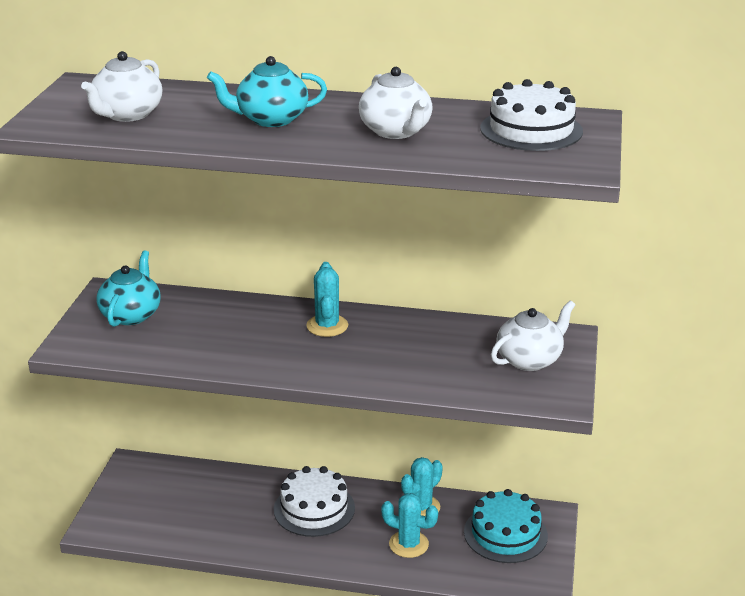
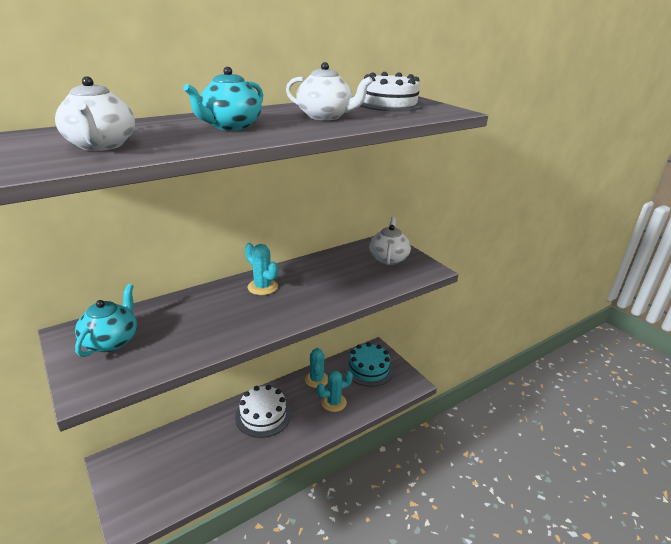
camera: 45 degrees left, 0 degrees up
turquoise teapot [96,250,161,327] -> turquoise teapot turned 45 degrees clockwise [75,284,137,357]

